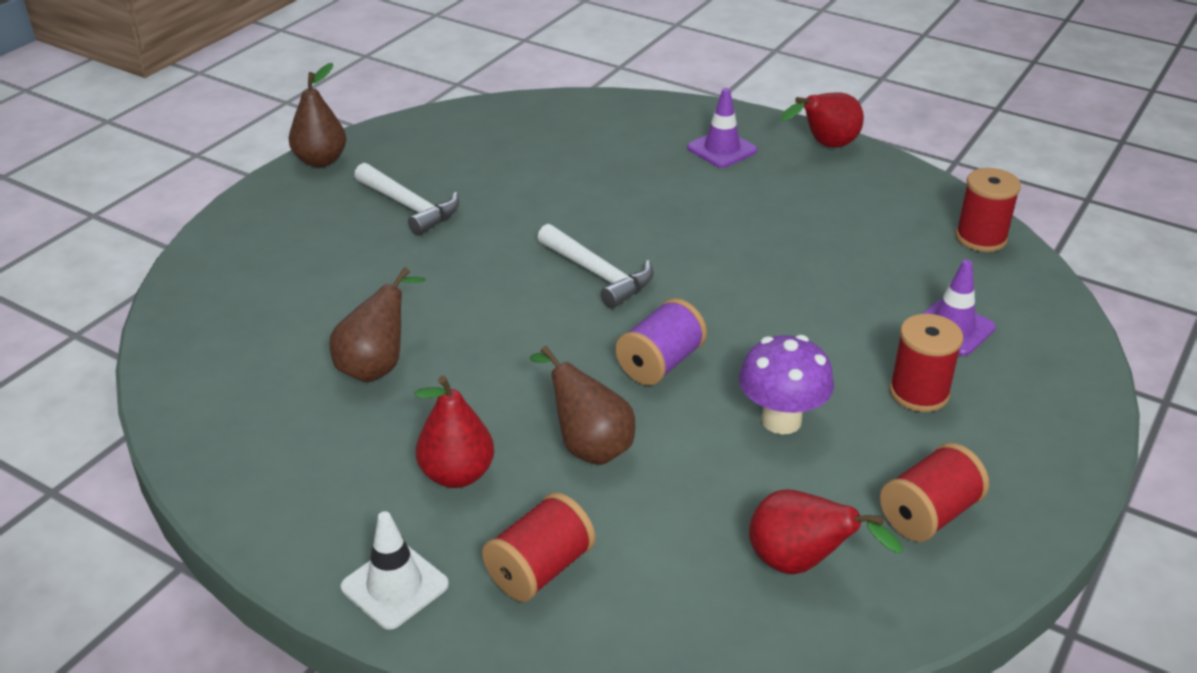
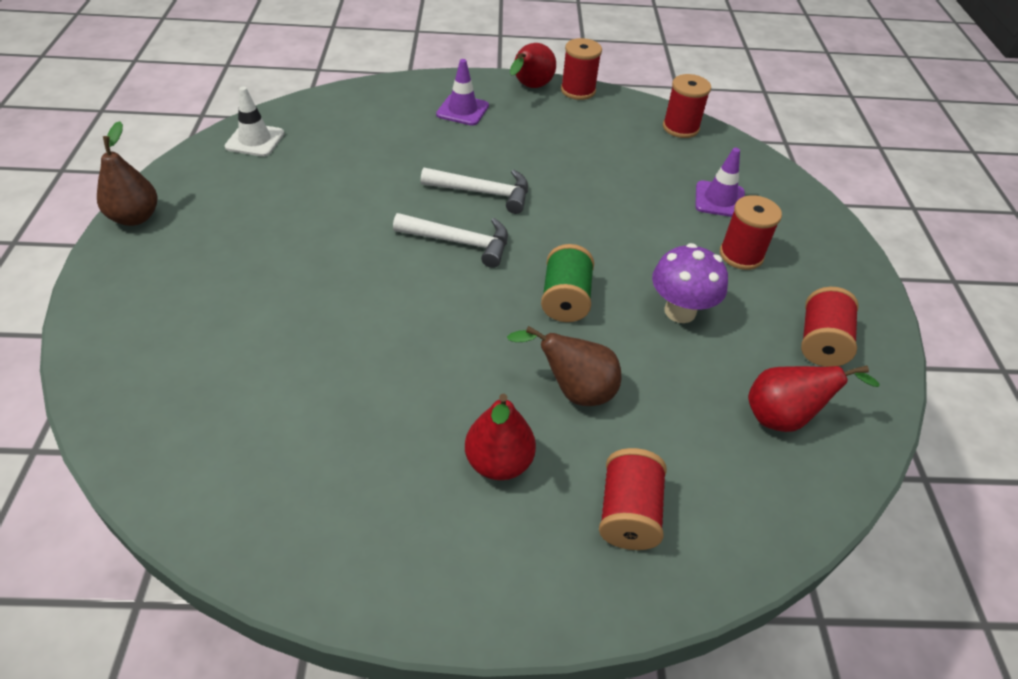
camera: 35 degrees left, 10 degrees up
brown pear [329,267,426,382] -> none
white traffic cone [341,511,449,630] -> white traffic cone moved to [225,87,284,157]
white hammer [354,163,459,236] -> white hammer moved to [421,167,528,214]
purple spool [616,298,707,385] -> green spool [541,244,594,322]
none -> red spool [561,38,602,100]

